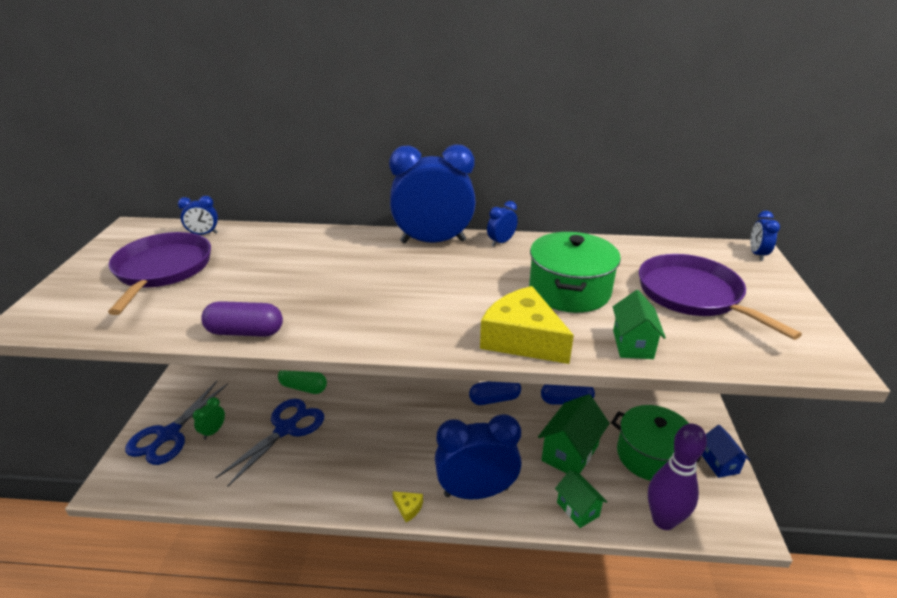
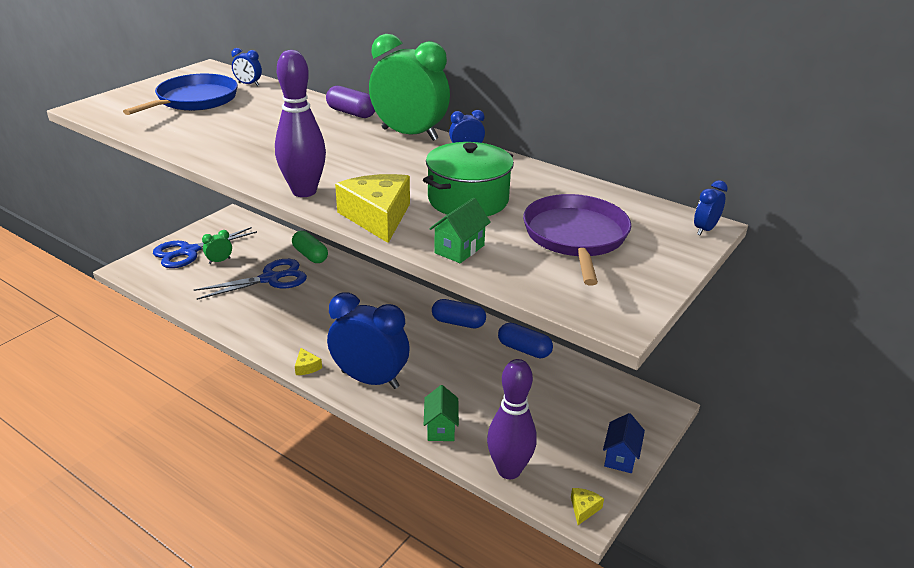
camera: 30 degrees right, 0 degrees up
purple pan [108,232,211,315] -> blue pan [123,74,238,115]
purple capsule [201,301,283,337] -> purple capsule moved to [326,86,375,118]
blue clock [389,145,476,243] -> green clock [369,34,450,141]
green house [538,394,609,474] -> none
green pot [611,405,702,481] -> none
none -> purple bowling pin [275,50,326,197]
none -> yellow cheese [571,488,604,525]

